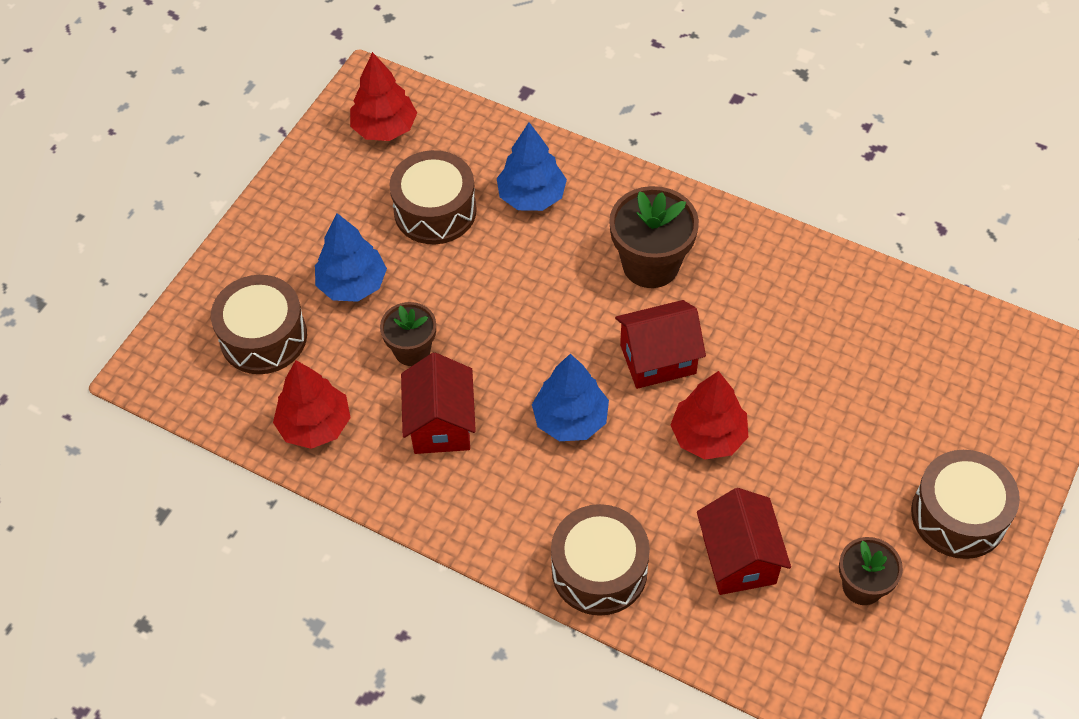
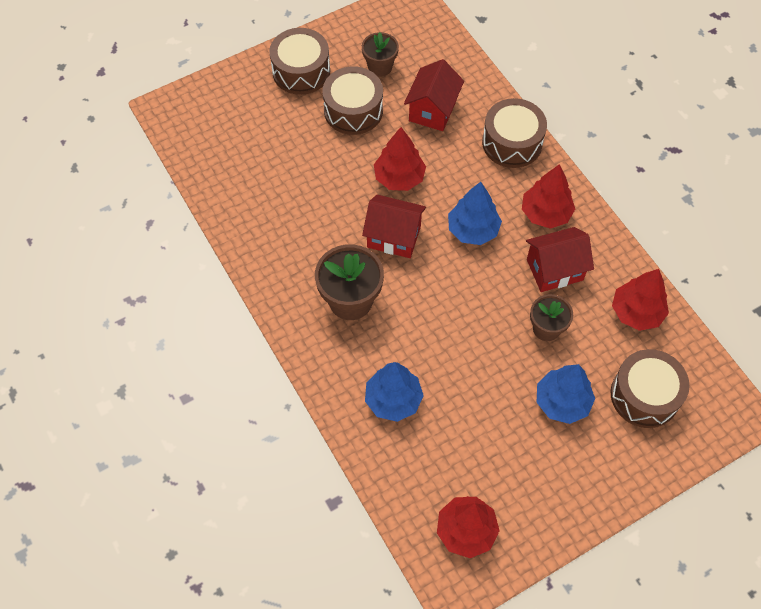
camera: 150 degrees left, 5 degrees up
brown drum [389,150,477,244] -> brown drum moved to [322,66,383,135]
red house [401,352,476,454] -> red house turned 45 degrees clockwise [526,227,594,292]
none -> red tree [522,164,575,229]

